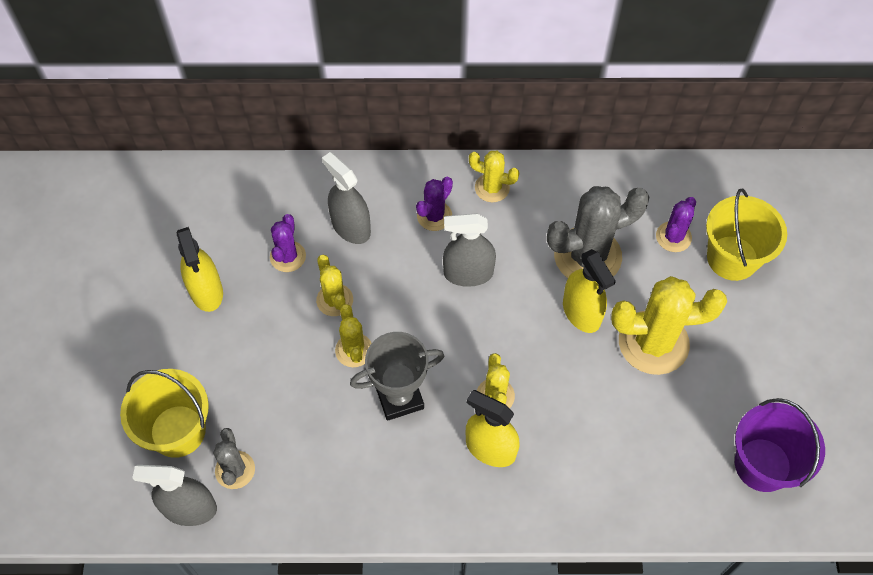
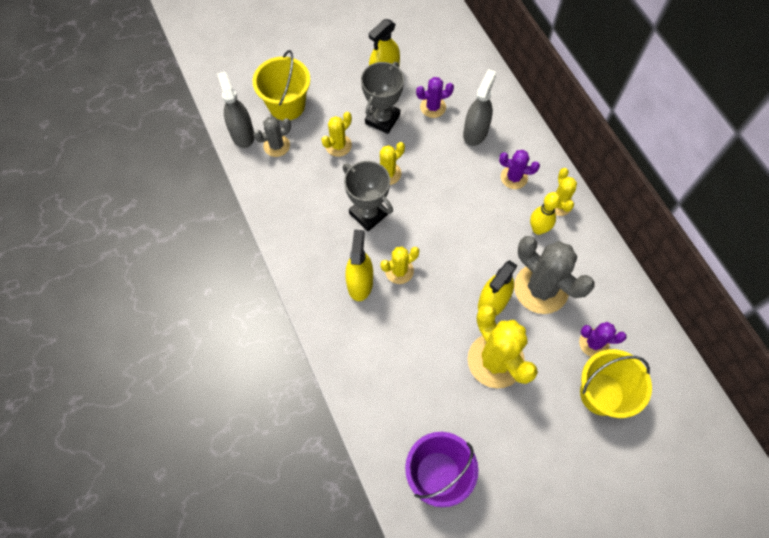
camera: 65 degrees right, 5 degrees up
yellow cactus [316,255,353,316] -> yellow cactus moved to [321,112,352,157]
grey spray bottle [443,213,496,287] -> none
none -> grey trophy [361,62,404,134]
none -> yellow bowling pin [530,192,560,235]

